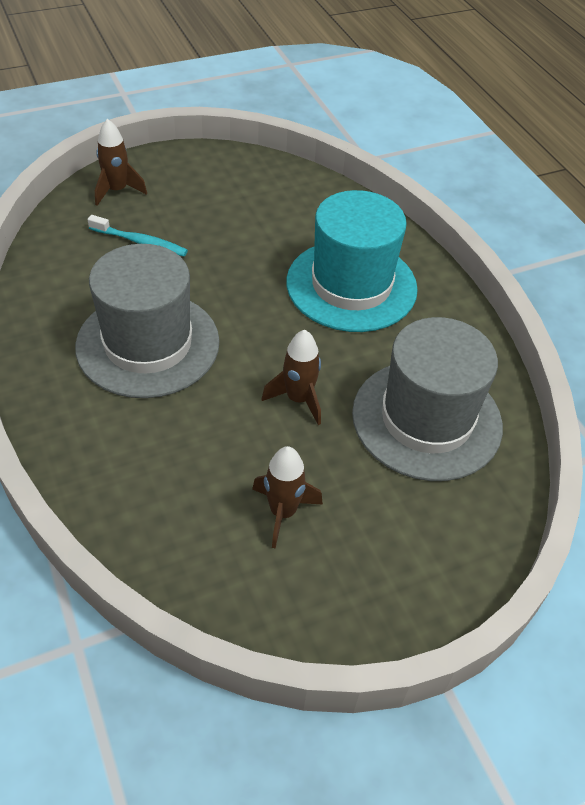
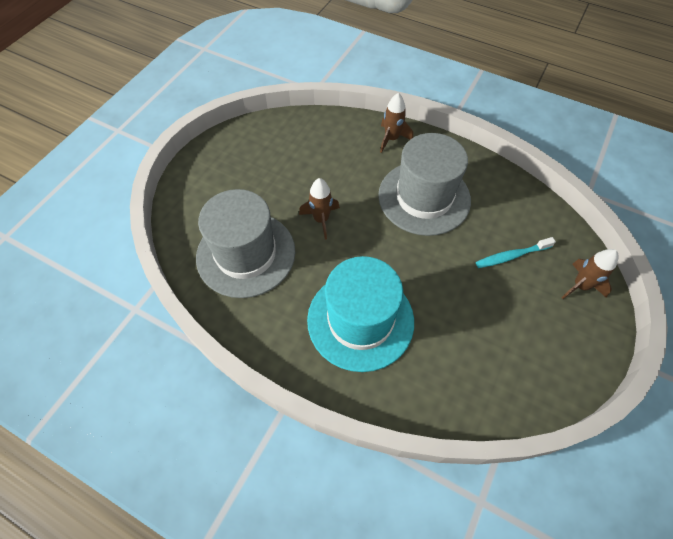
camera: 145 degrees right, 10 degrees up
brown rocket [252,446,323,549] -> brown rocket moved to [380,93,413,153]

